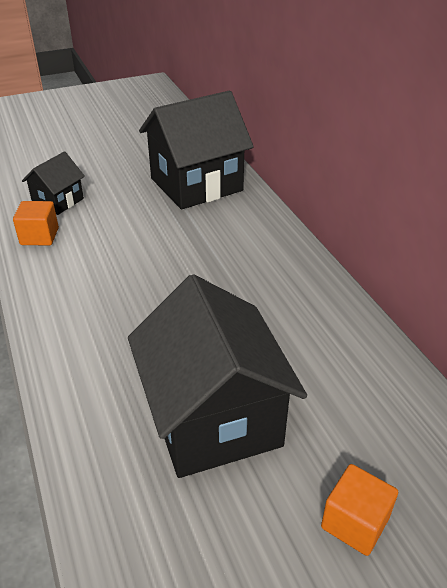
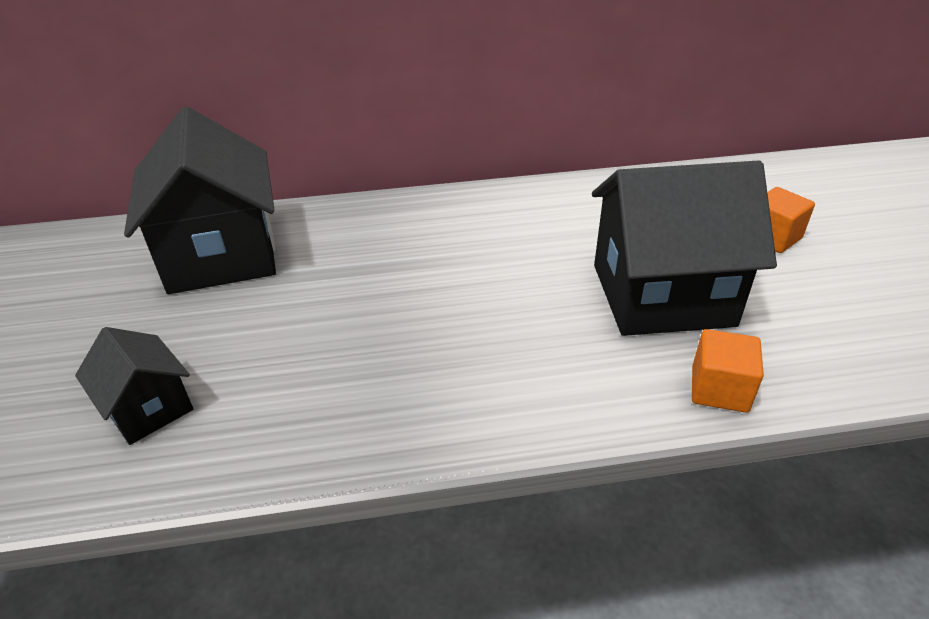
camera: 75 degrees left, 0 degrees up
orange cube [13,201,59,245] -> orange cube moved to [692,329,764,413]

